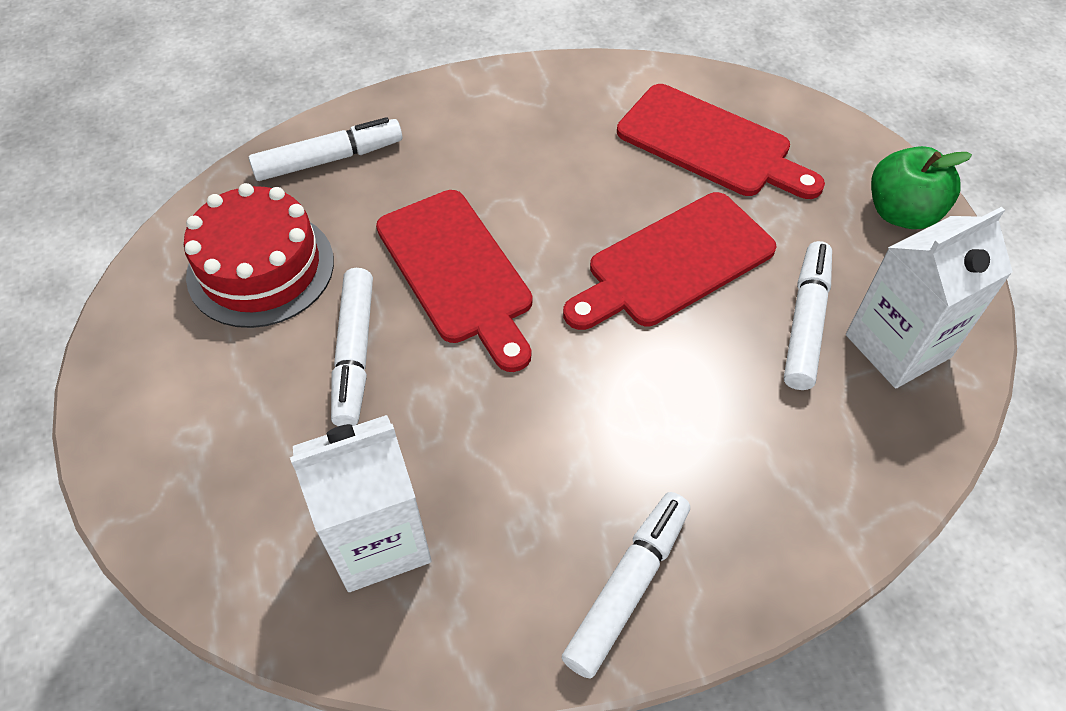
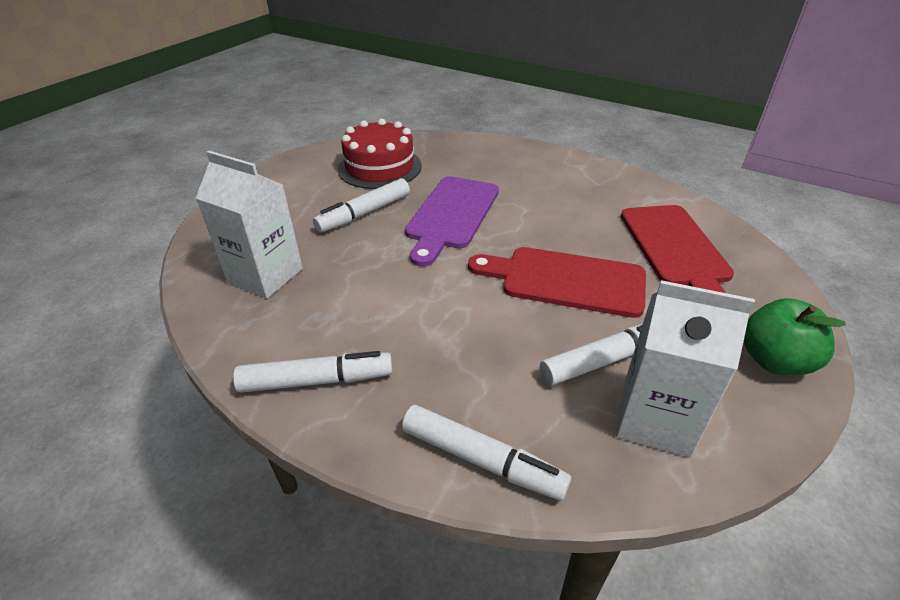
camera: 50 degrees right, 15 degrees down
white marker [249,117,402,181] -> white marker moved to [402,405,571,501]
red cutting board [376,190,533,372] -> purple cutting board [405,176,499,267]

